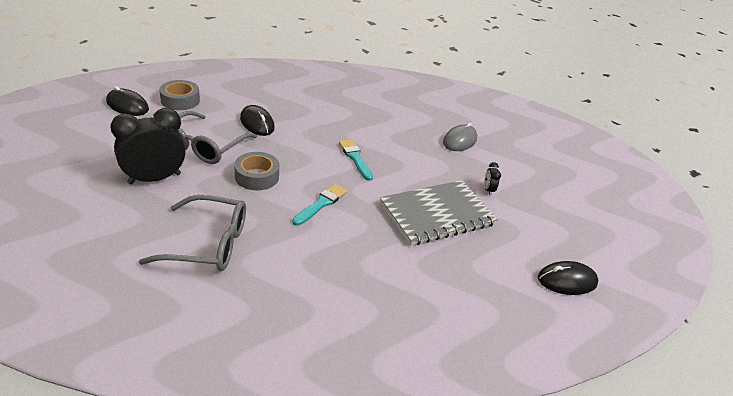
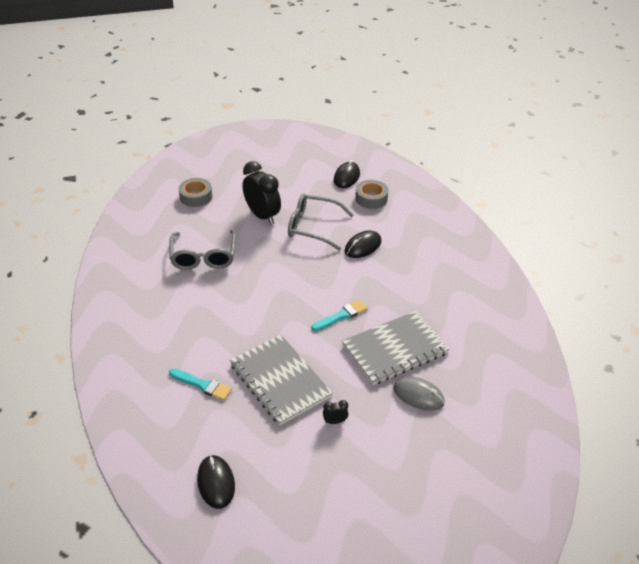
camera: 85 degrees right, 5 degrees up
grey tape [234,152,279,190] -> grey tape moved to [179,178,212,207]
turquoise brush [292,184,347,226] -> turquoise brush moved to [169,369,232,401]
none -> grey notebook [342,311,449,385]

